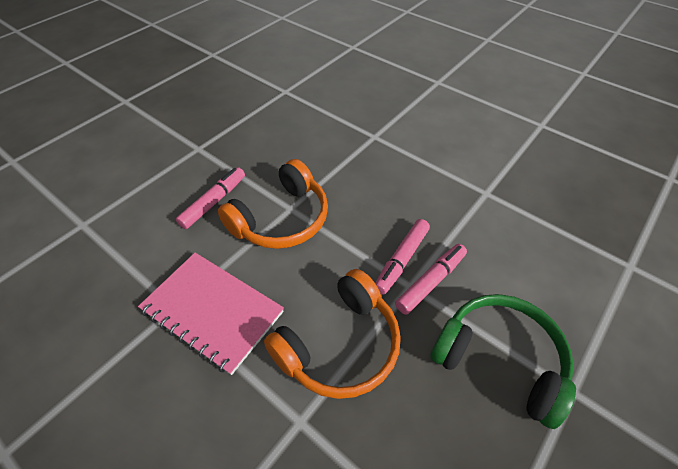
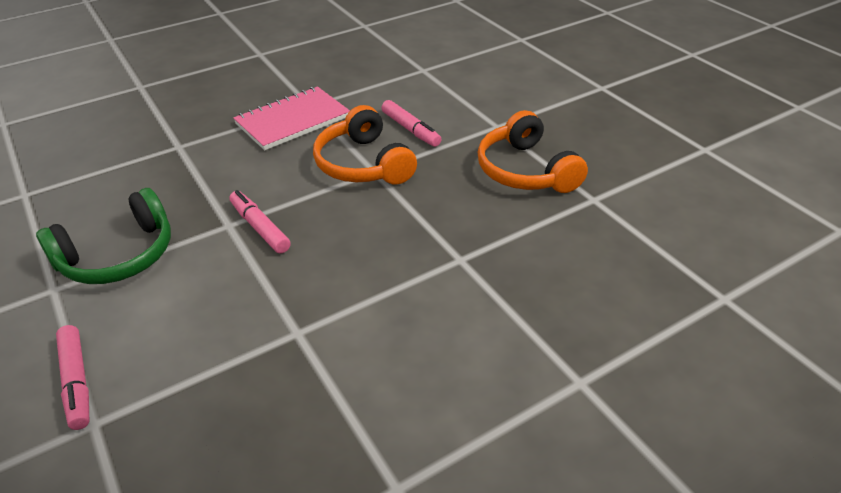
camera: 110 degrees right, 10 degrees down
orange headphones [264,269,401,399] -> orange headphones moved to [477,110,588,193]
pink marker [395,244,467,315] -> pink marker moved to [56,325,89,430]

